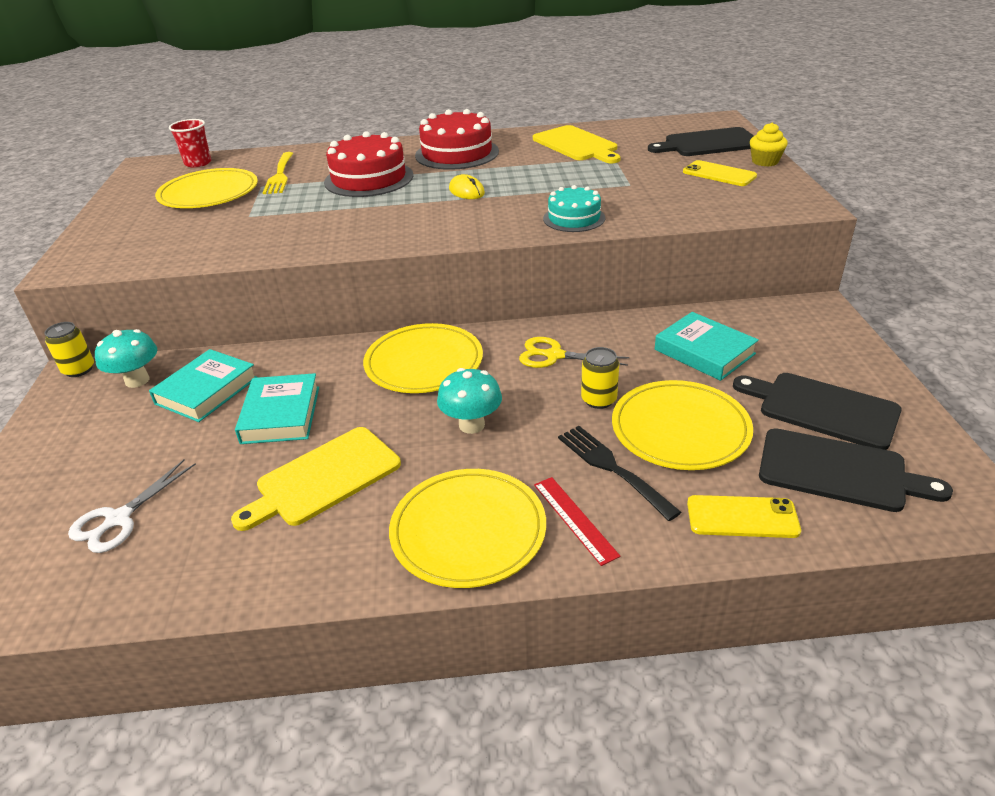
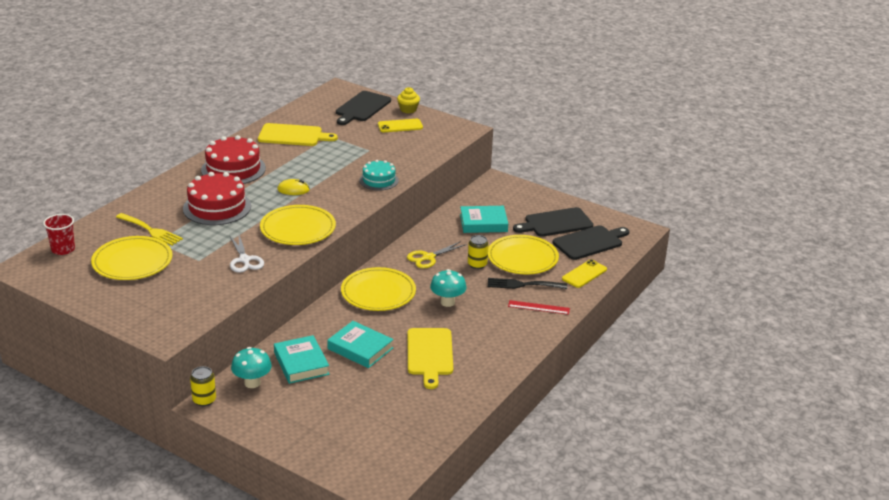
camera: 55 degrees left, 5 degrees down
white scissors [68,460,196,553] -> white scissors moved to [229,235,264,273]
yellow plate [389,469,546,588] -> yellow plate moved to [260,205,336,245]

